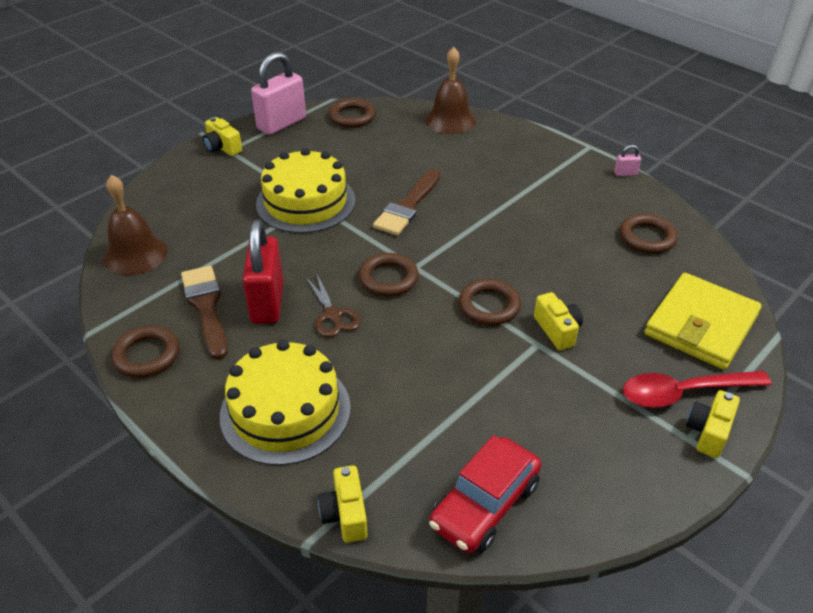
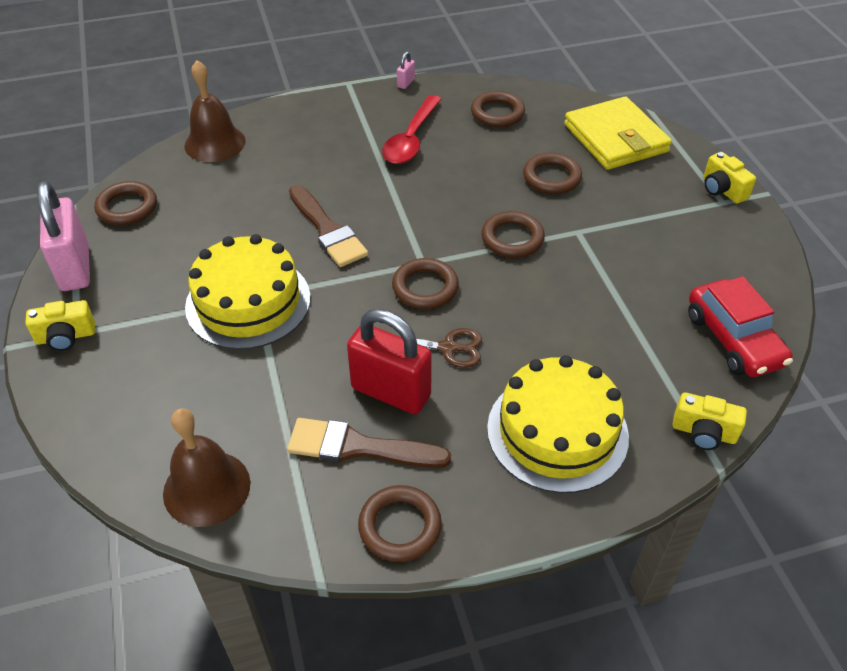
camera: 60 degrees left, 5 degrees up
yellow camera [534,292,583,350] -> none
red spoon [623,371,772,408] -> red spoon moved to [382,95,442,164]
none -> brown ring [523,153,582,194]

